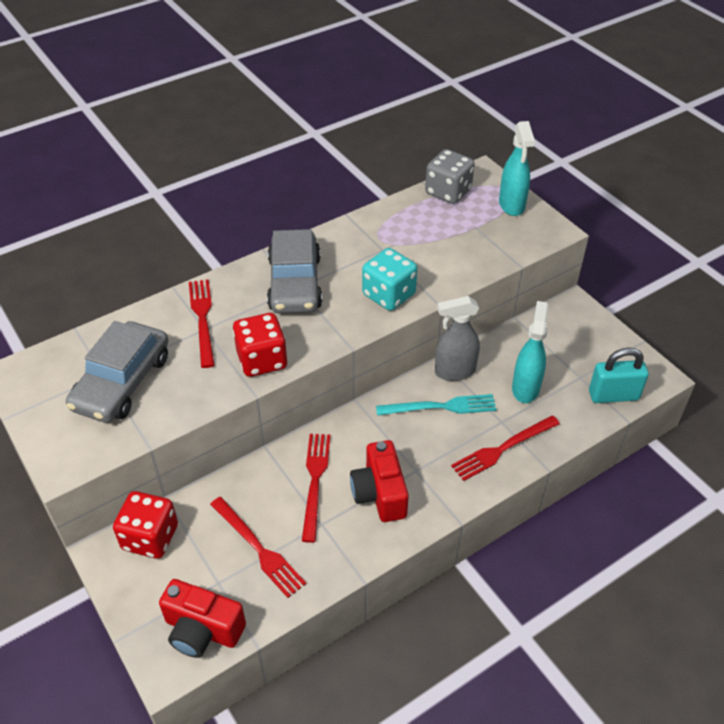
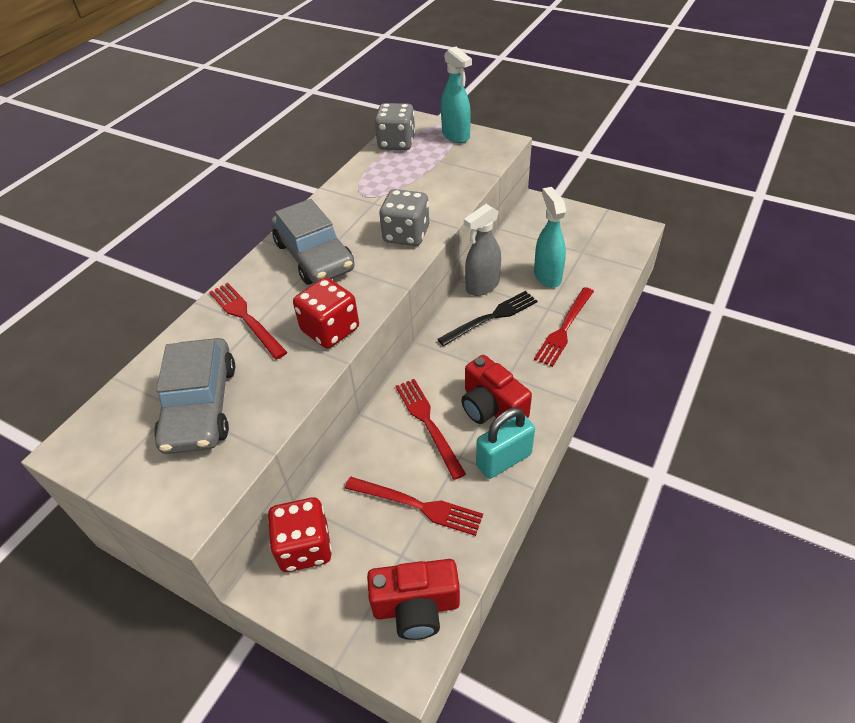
camera: 25 degrees left, 0 degrees up
turquoise dice [362,248,417,311] -> grey dice [379,189,429,246]
turquoise fork [376,394,496,416] -> black fork [438,291,538,346]
turquoise padlock [589,348,649,403] -> turquoise padlock moved to [476,408,535,479]

